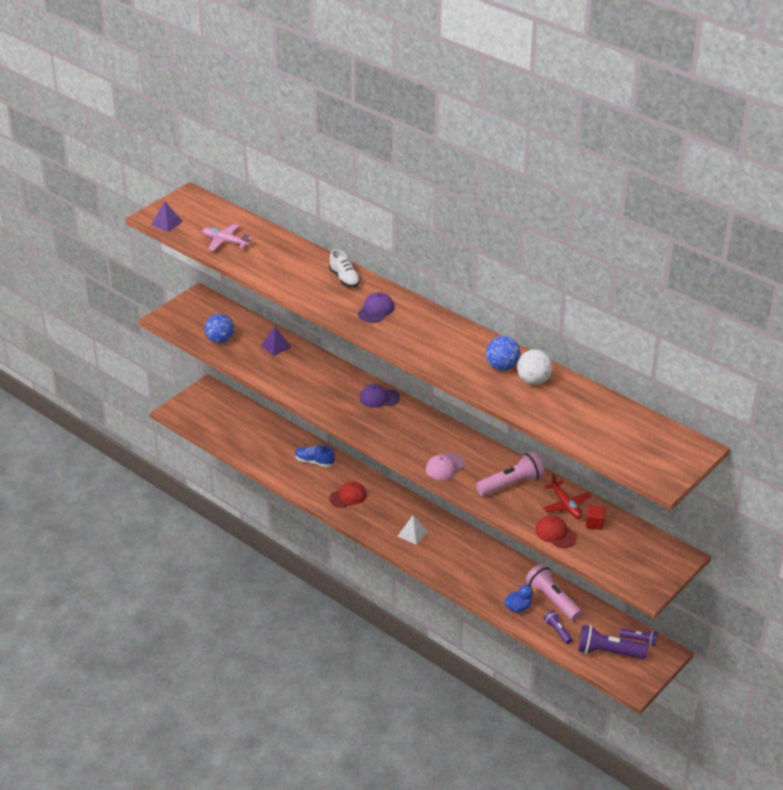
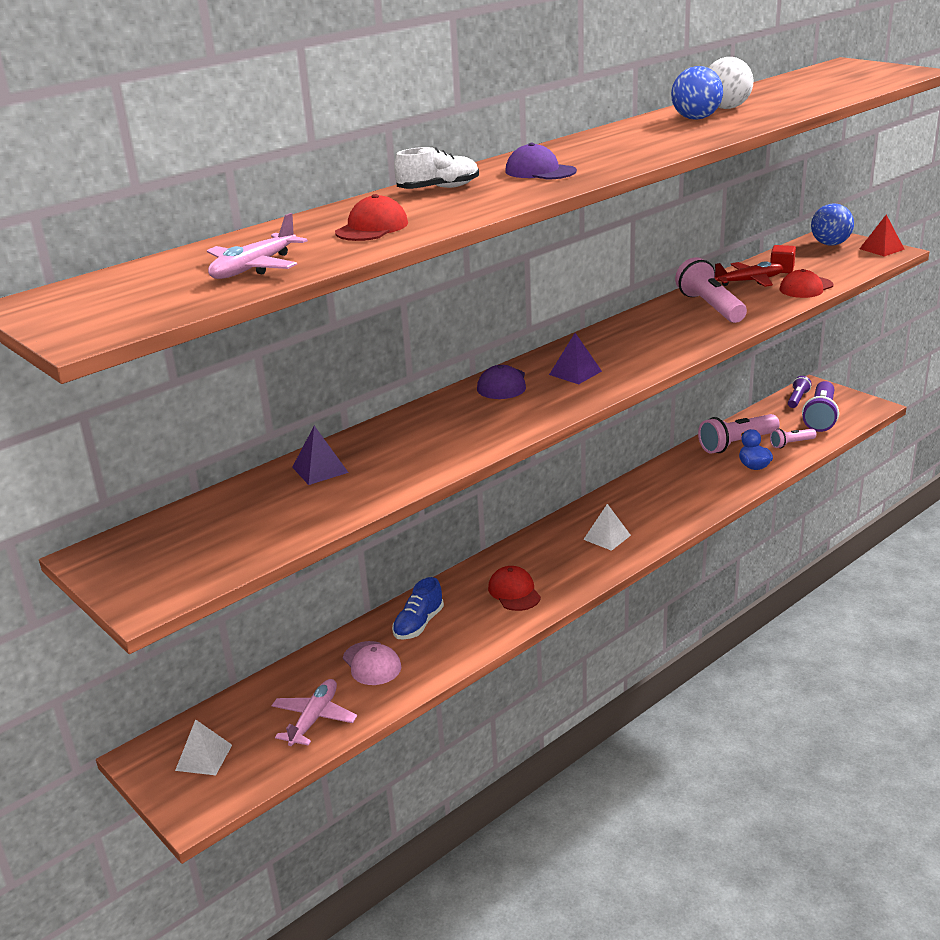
camera: 80 degrees left, 10 degrees down
purple pyramid [151,201,183,232] -> purple pyramid moved to [549,333,602,384]
blue ball [204,314,234,343] -> blue ball moved to [811,204,854,245]
pink cap [426,453,465,480] -> pink cap moved to [343,641,401,685]
purple flashlight [544,610,572,644] -> pink flashlight [770,429,817,448]
none -> white pyramid [175,719,232,775]
none -> pink plane [272,679,357,746]
none -> red cap [335,194,408,241]
none -> red pyramid [860,215,905,257]

